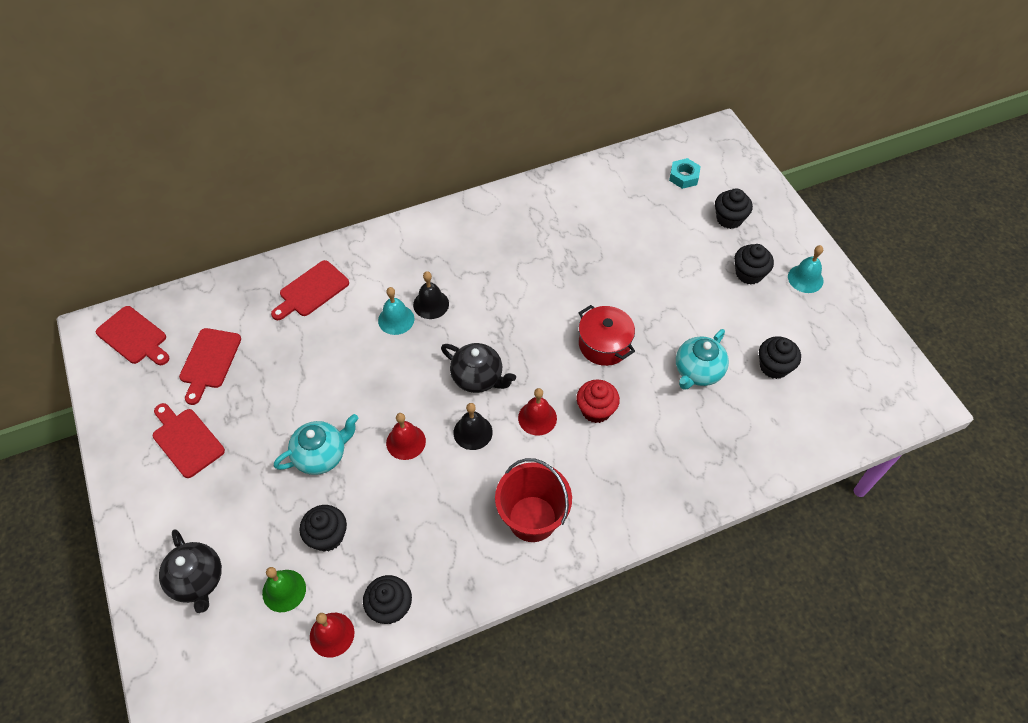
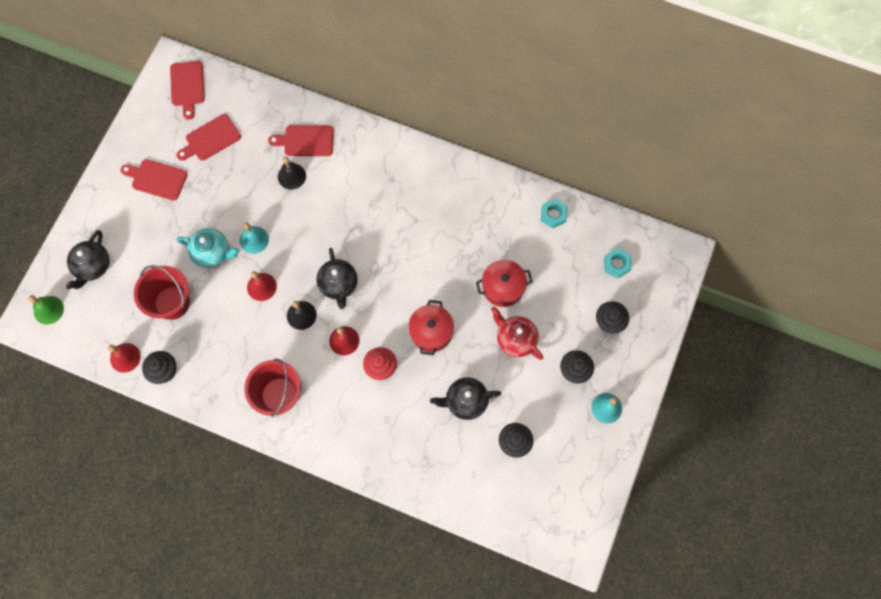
camera: 45 degrees right, 15 degrees up
red cutting board [153,403,225,478] -> red cutting board turned 75 degrees counterclockwise [121,159,188,201]
green bell [262,567,306,612] -> green bell moved to [28,295,64,324]
black cupcake [300,505,347,552] -> red bucket [134,265,190,320]
turquoise bell [378,287,414,335] -> turquoise bell moved to [240,223,269,254]
black bell [413,271,449,319] -> black bell moved to [278,157,306,190]
turquoise teapot [676,329,729,390] -> black teapot [430,377,501,420]
none -> red pot [476,260,533,307]
none -> red teapot [491,307,543,360]
none -> turquoise nut [541,199,567,228]

